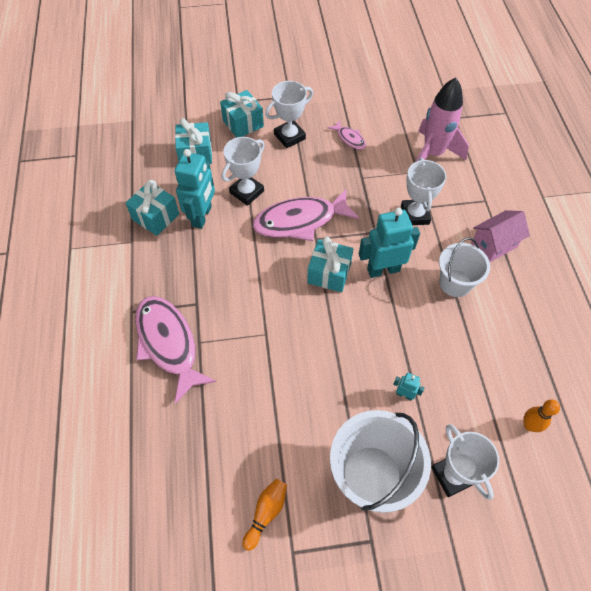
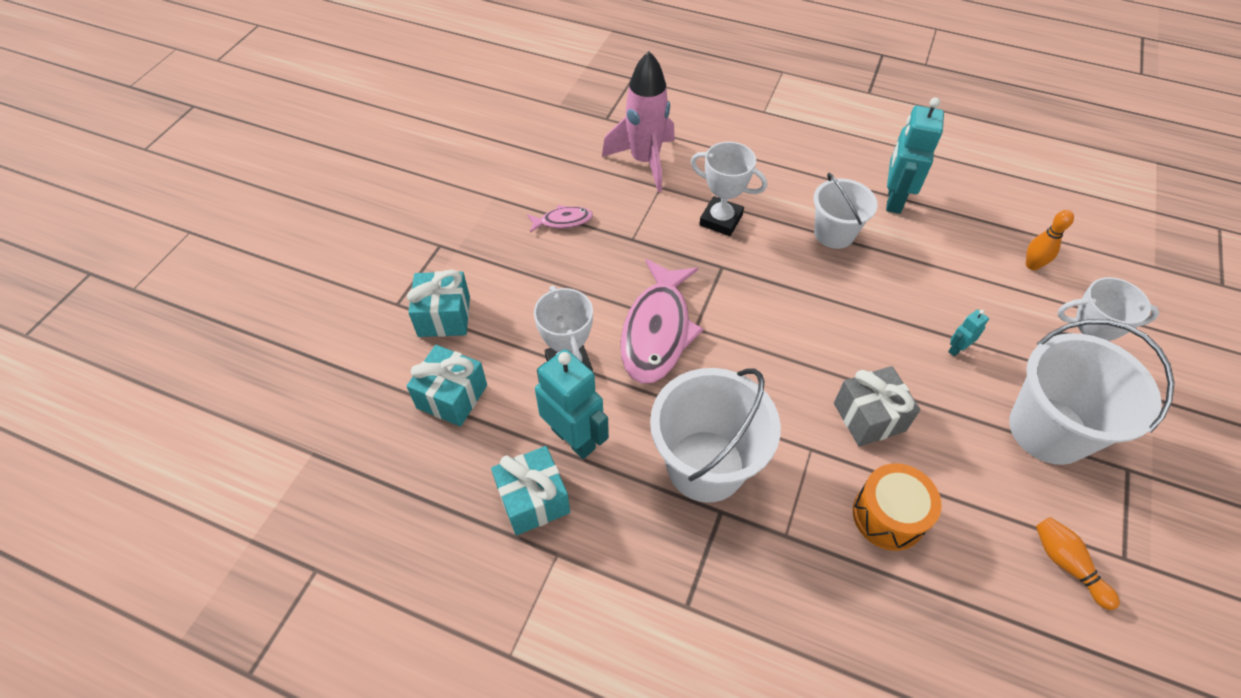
camera: 60 degrees left, 5 degrees down
pink fish [135,296,216,404] -> none
white trophy [265,81,313,148] -> none
turquoise gift [307,237,353,292] -> none
turquoise robot [359,208,420,278] -> turquoise robot moved to [886,97,944,214]
pink house [471,210,530,262] -> none
none -> white bucket [650,368,781,503]
none -> grey gift [834,366,920,447]
none -> orange drum [853,463,941,551]

